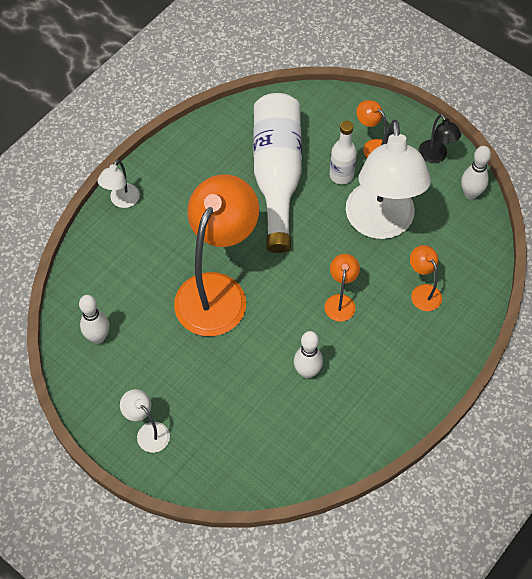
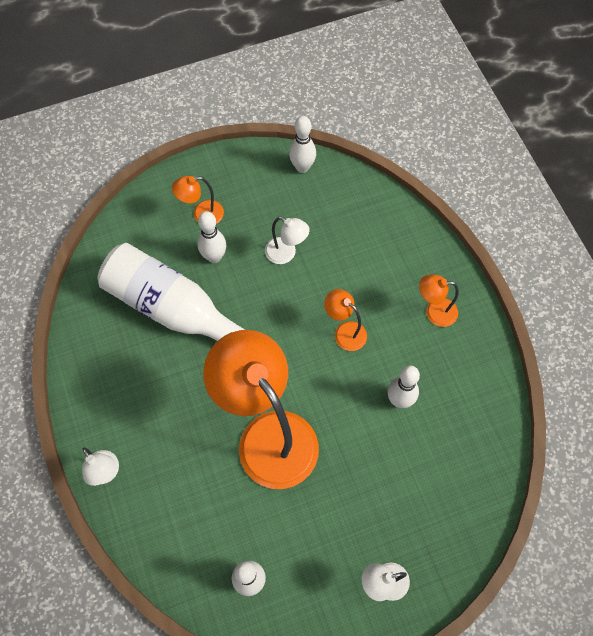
camera: 60 degrees left, 5 degrees up
white bottle [329,121,357,184] -> white bowling pin [198,211,226,263]
white lamp [346,120,431,239] -> white lamp [265,217,310,264], size x0.43
orange lamp [410,245,442,311] -> orange lamp moved to [419,275,459,327]
black lamp [418,114,461,163] -> none

